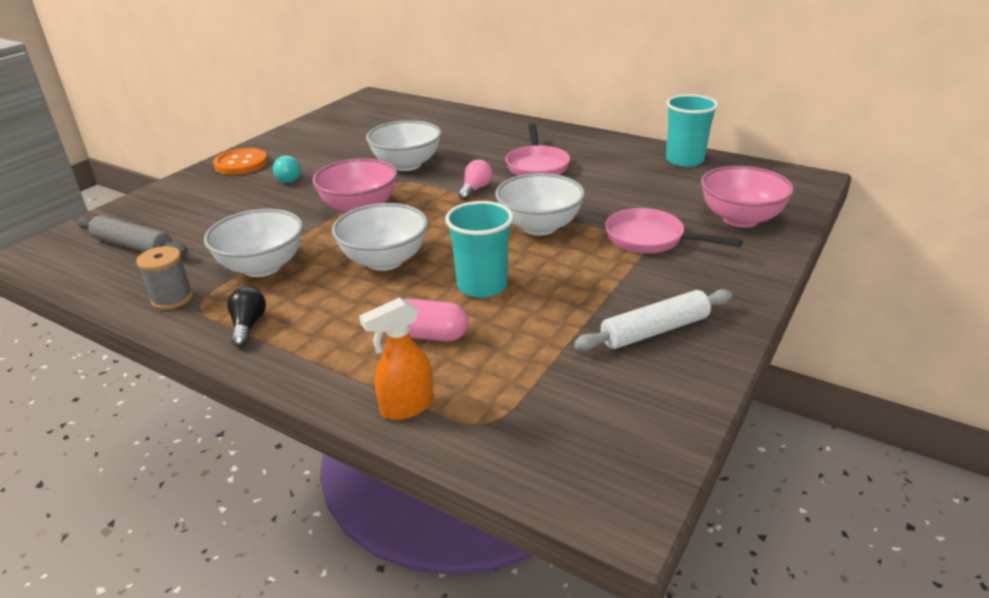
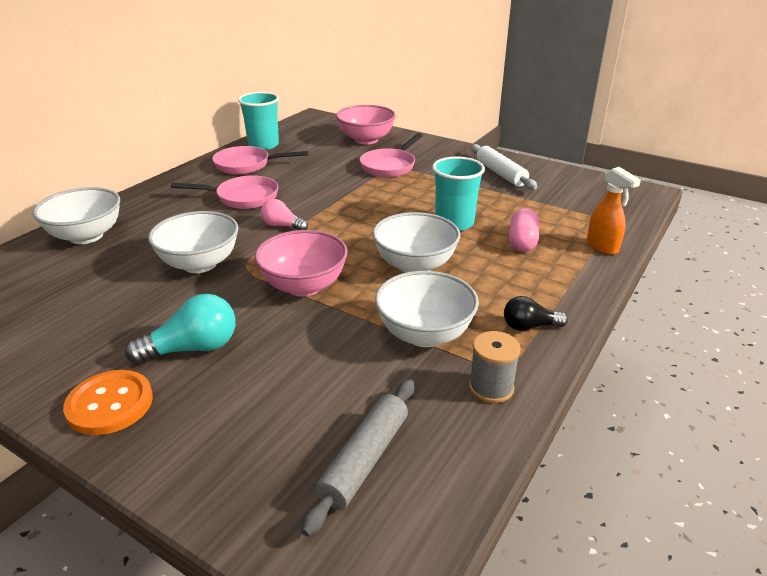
camera: 90 degrees left, 0 degrees up
turquoise light bulb [273,155,301,183] -> turquoise light bulb [125,294,236,364], size x1.57
white bowl [495,173,585,236] -> white bowl moved to [33,187,120,244]
none -> pink pan [212,146,308,174]

